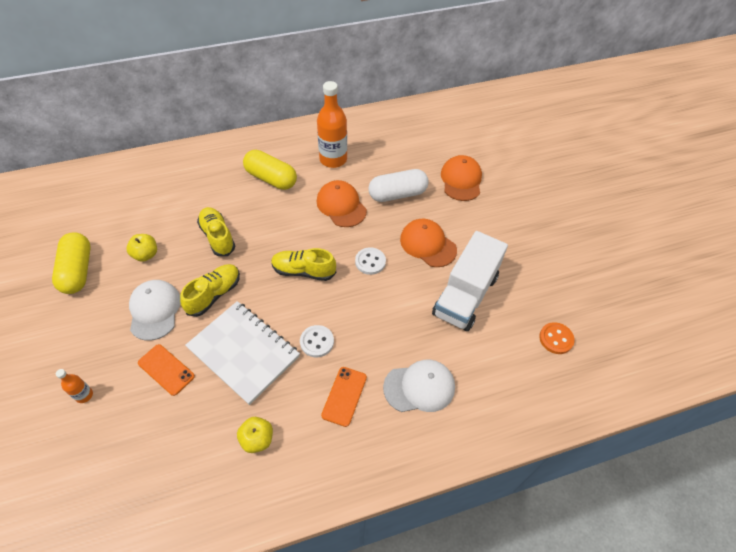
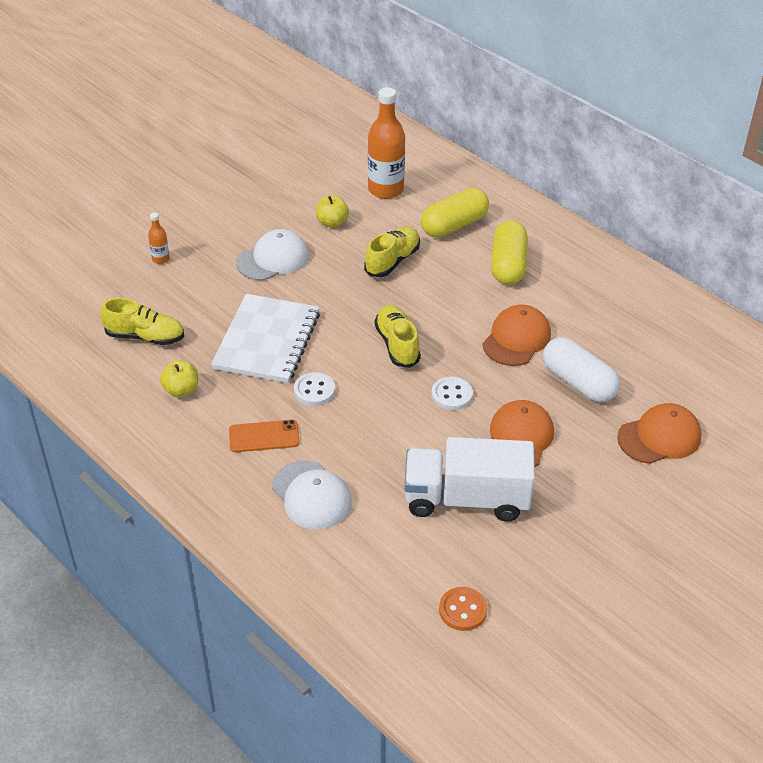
camera: 65 degrees right, 10 degrees down
yellow capsule [52,232,91,294] -> yellow capsule moved to [421,188,489,238]
orange phone [138,344,195,396] -> none
yellow shoe [180,264,240,317] -> yellow shoe moved to [100,298,184,345]
orange bottle [317,81,347,168] -> orange bottle moved to [368,87,405,199]

